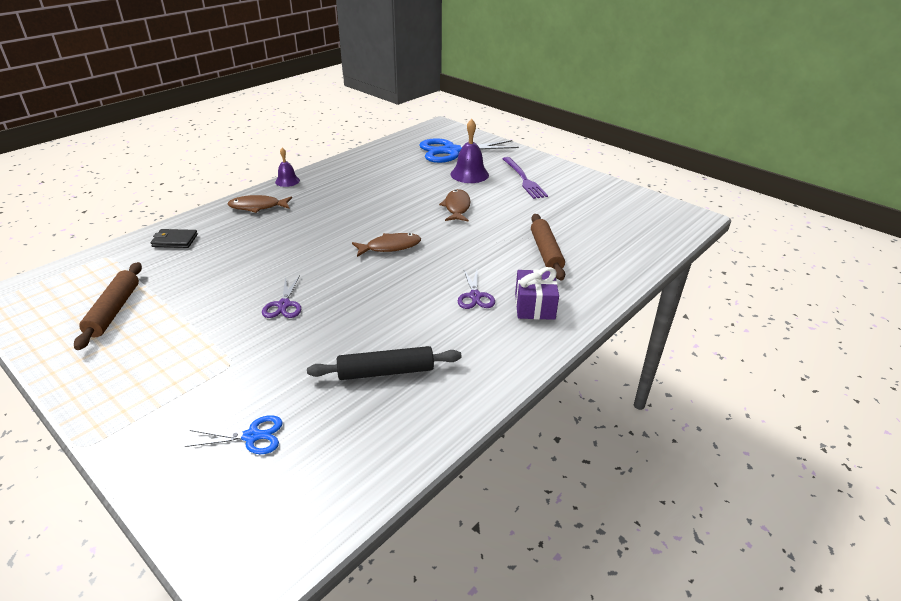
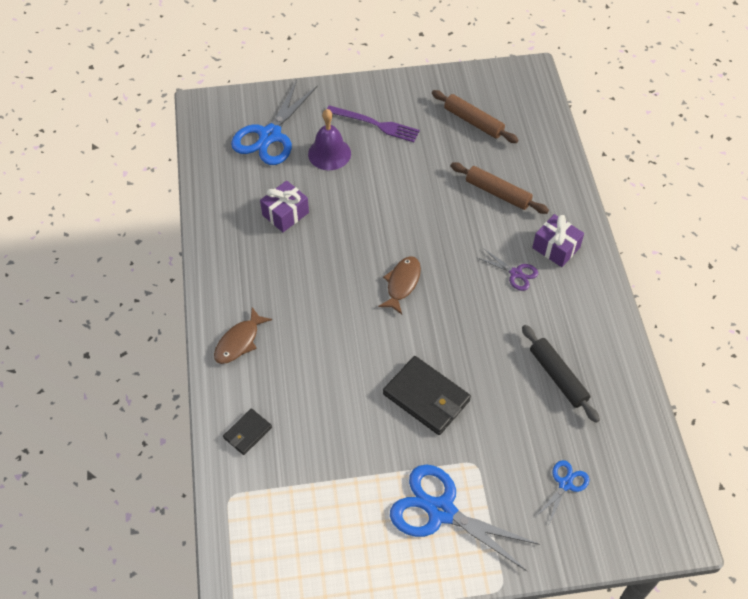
camera: 50 degrees left, 20 degrees up
brown rolling pin [74,262,142,350] -> brown rolling pin moved to [432,90,519,143]
purple scissors [262,275,301,318] -> black wallet [383,356,471,435]
purple bell [275,148,300,187] -> none
black rolling pin [307,346,462,380] -> black rolling pin turned 60 degrees counterclockwise [522,325,600,423]
brown fish [439,189,471,222] -> none
none -> purple gift [260,181,309,232]
none -> blue scissors [390,465,540,571]

